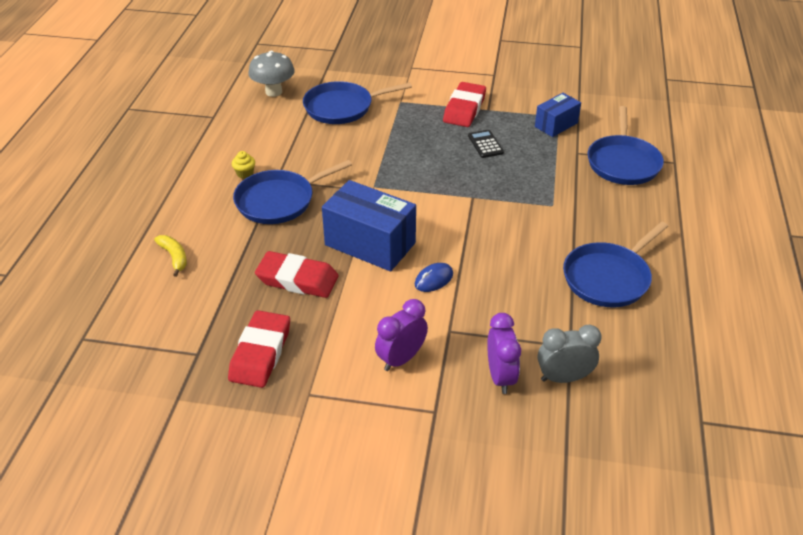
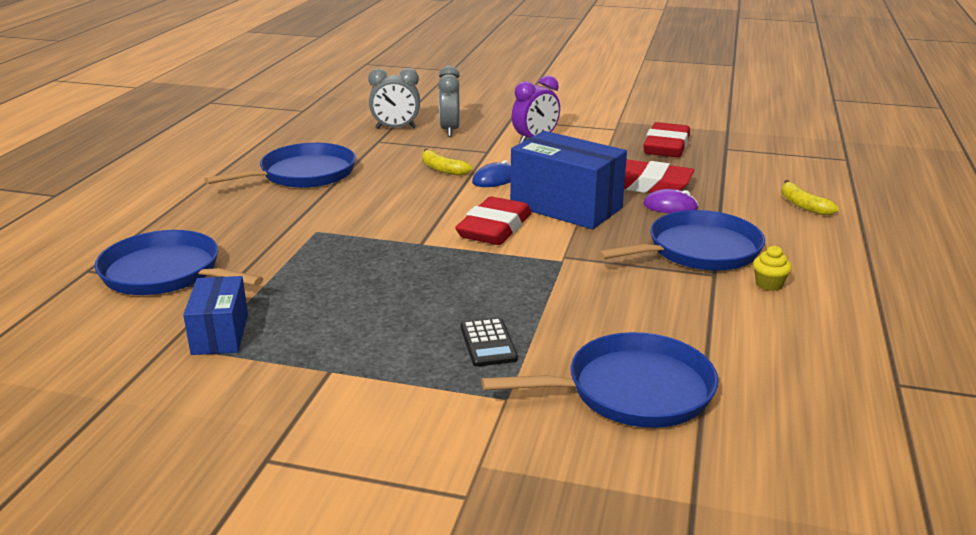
camera: 175 degrees left, 15 degrees down
grey mushroom [248,51,295,97] -> none
red eraser [443,82,486,127] -> red eraser moved to [455,196,532,245]
black calculator [468,130,504,158] -> black calculator moved to [460,318,518,367]
purple clock [487,313,521,394] -> grey clock [438,66,460,137]
blue box [535,93,581,137] -> blue box turned 60 degrees counterclockwise [183,276,248,355]
blue pan [588,106,664,185] -> blue pan turned 75 degrees counterclockwise [94,230,263,295]
none -> yellow banana [422,149,472,176]
none -> purple mouse [643,189,699,214]

